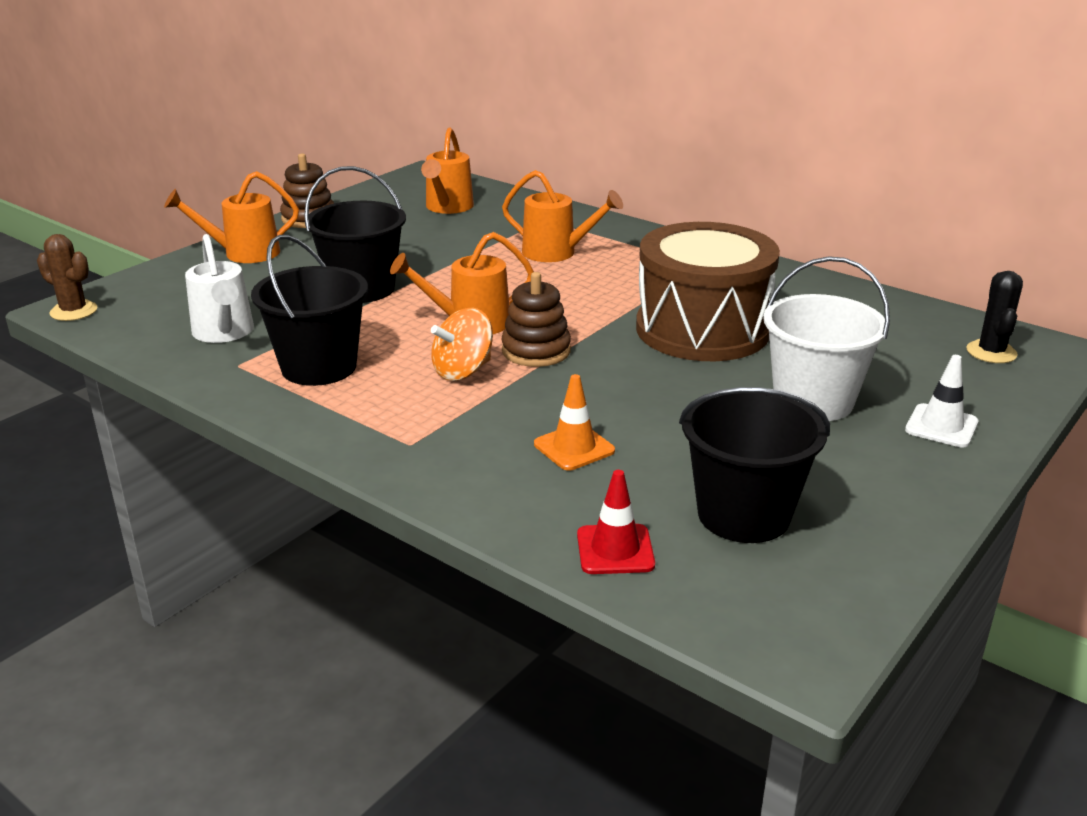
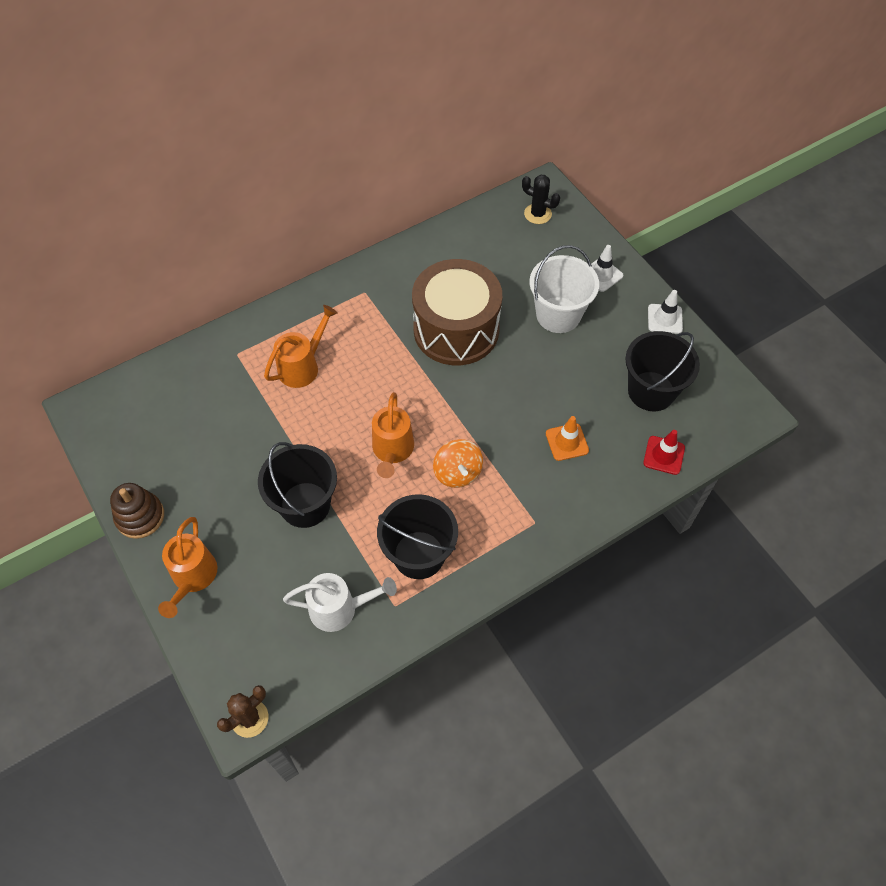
camera: 70 degrees left, 30 degrees up
orange watering can [421,127,474,214] -> none
brown stacking toy [502,272,571,367] -> none
none -> white traffic cone [648,290,683,334]

